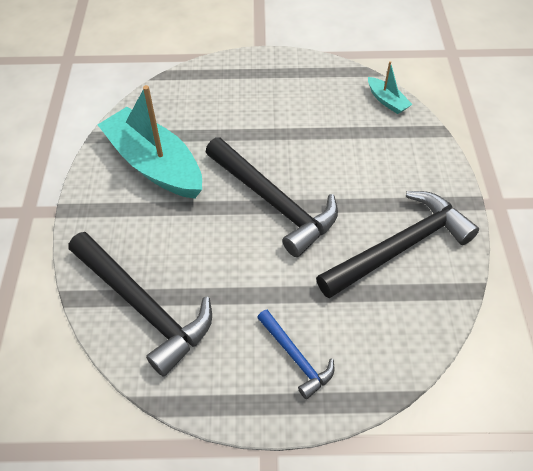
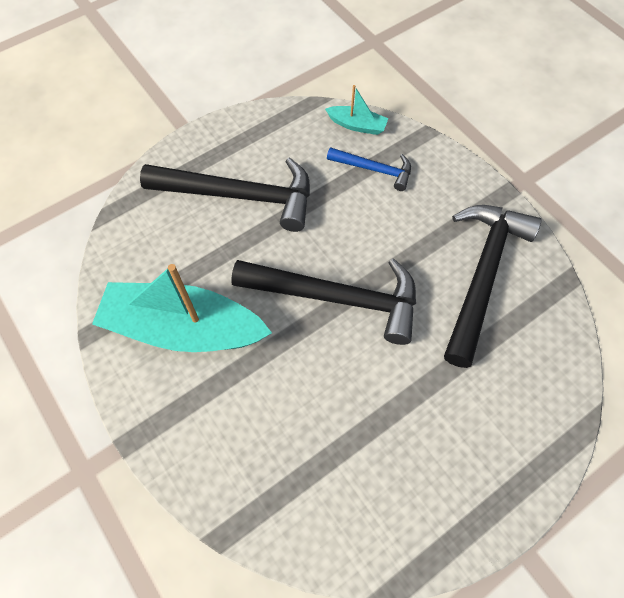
camera: 35 degrees left, 10 degrees up
black hammer [69,232,212,377] -> black hammer moved to [140,157,310,232]
blue hammer [257,310,334,399] -> blue hammer moved to [327,147,411,191]

